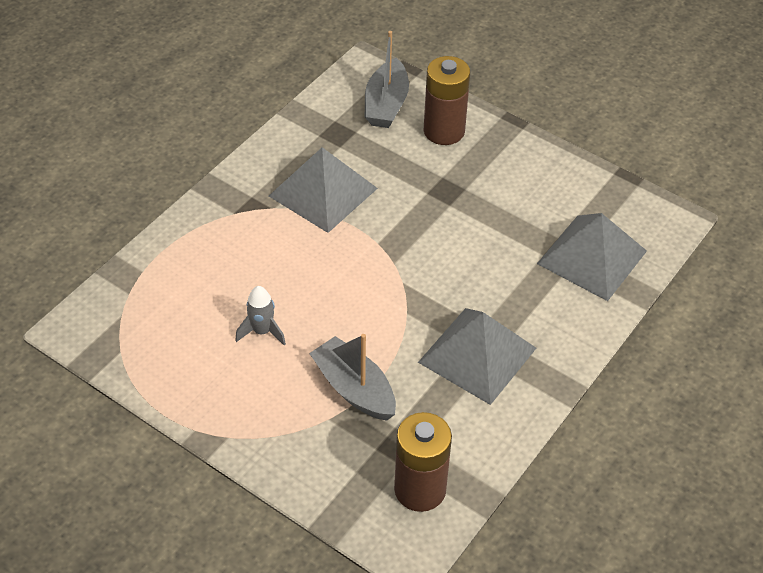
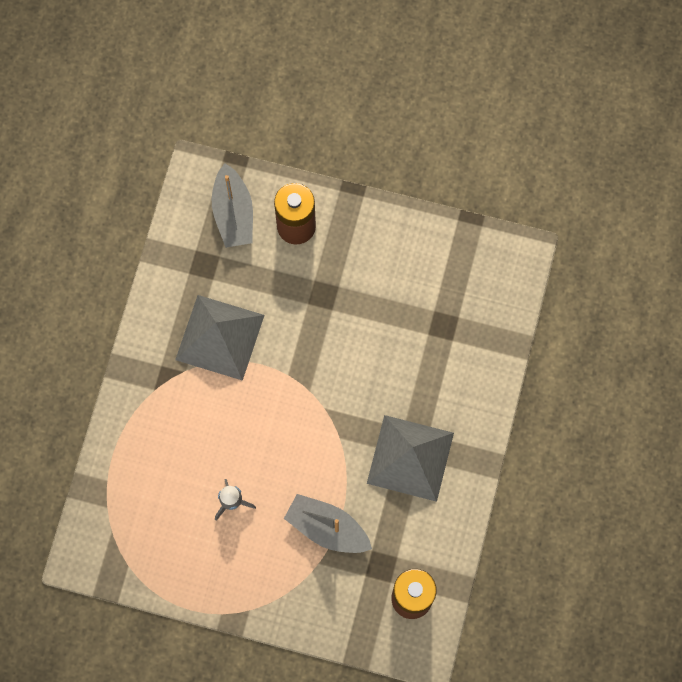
camera: 20 degrees left, 25 degrees up
grey pyramid [537,213,647,301] -> none

